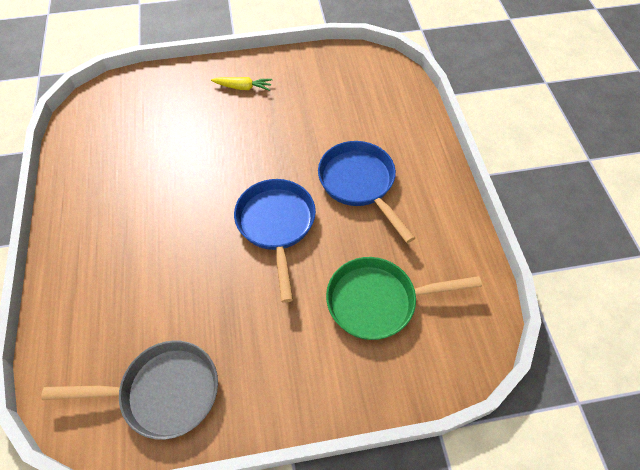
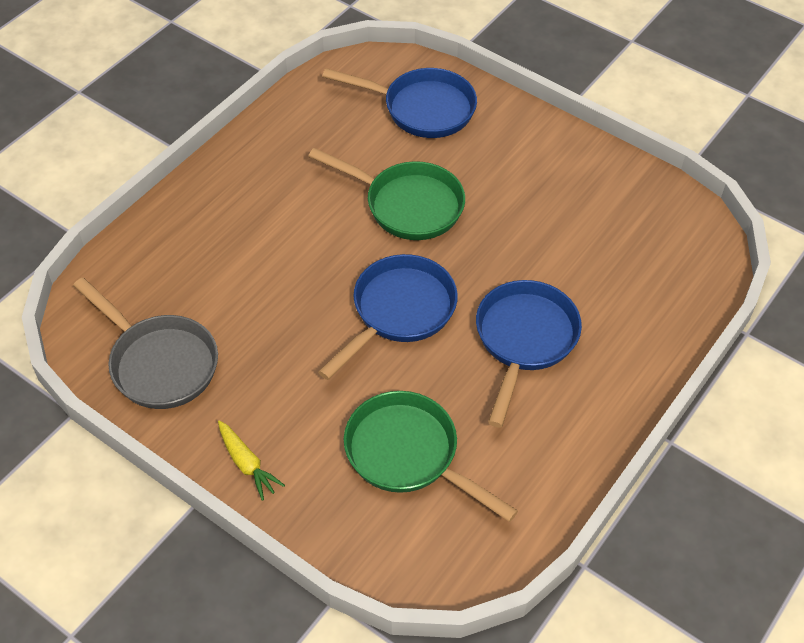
camera: 45 degrees right, 5 degrees down
yellow carrot [211,77,272,91] -> yellow carrot moved to [218,420,285,501]
none -> green pan [308,148,465,240]
none -> blue pan [322,68,477,138]

